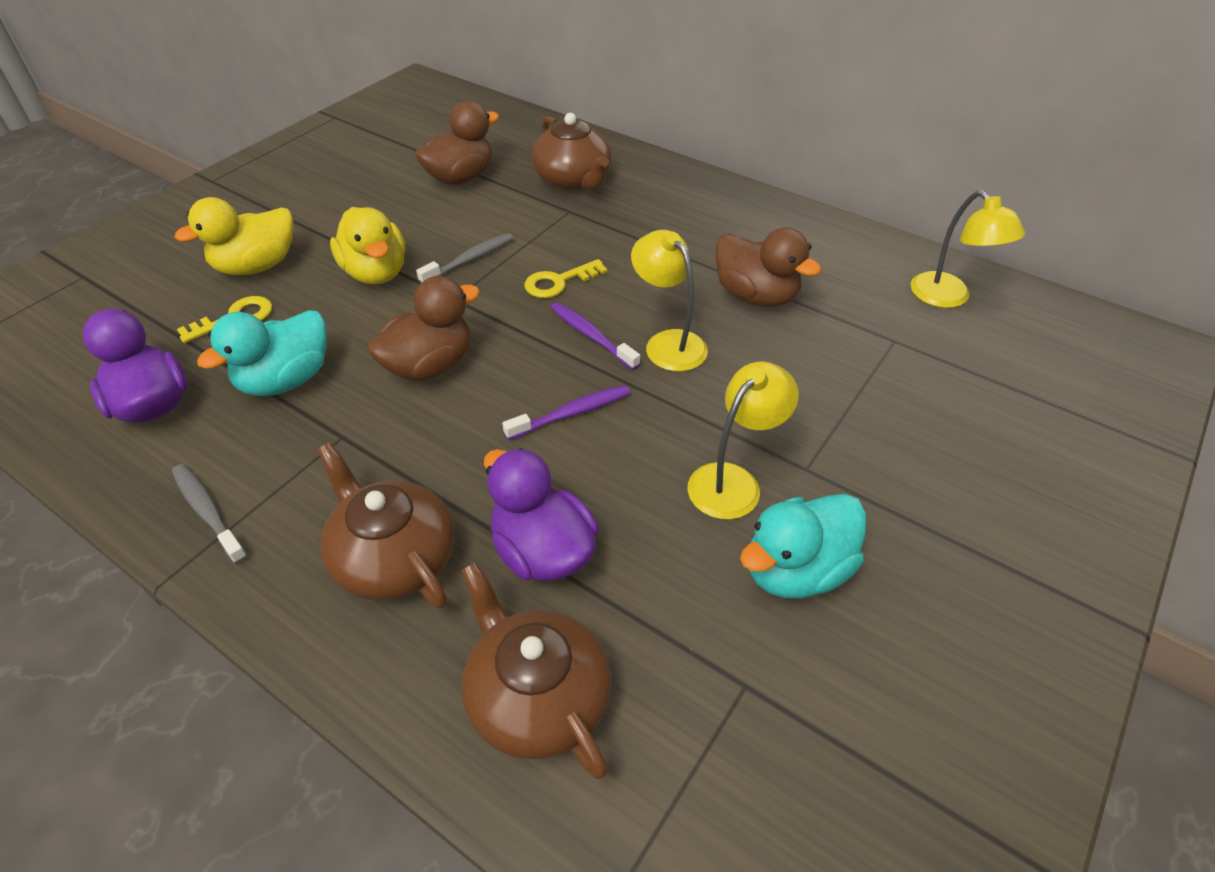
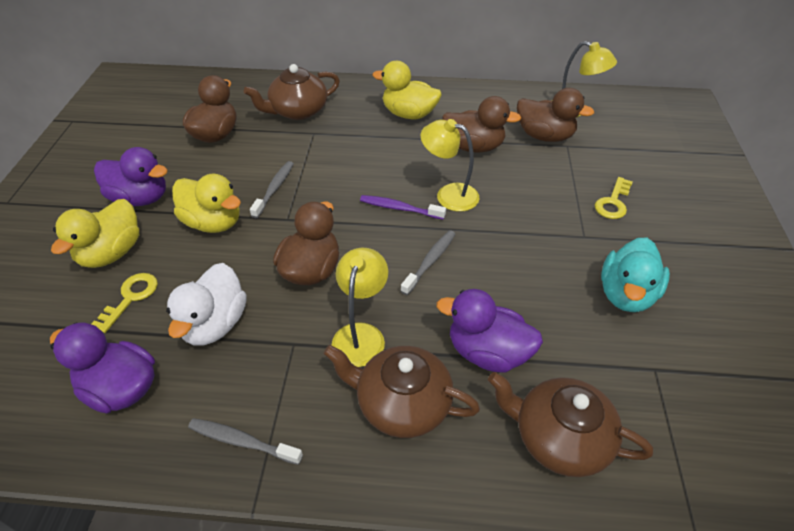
camera: 30 degrees left, 0 degrees up
turquoise duck [197,310,327,396] -> white duck [166,263,246,346]
purple toothbrush [502,385,630,440] -> grey toothbrush [401,230,456,295]
yellow key [525,259,607,298] -> yellow key moved to [595,177,633,219]
brown teapot [531,113,612,190] -> brown teapot turned 120 degrees clockwise [244,64,340,120]
yellow lamp [688,362,799,520] -> yellow lamp moved to [332,248,388,367]
none -> purple duck [94,147,168,206]
none -> yellow duck [372,61,442,119]
none -> brown duck [517,88,594,142]

